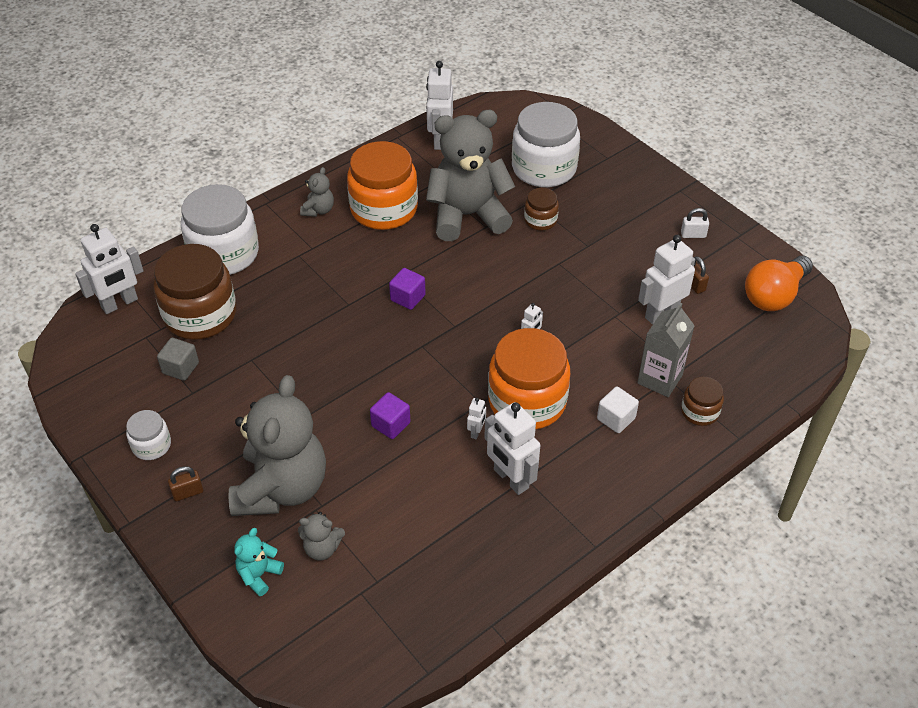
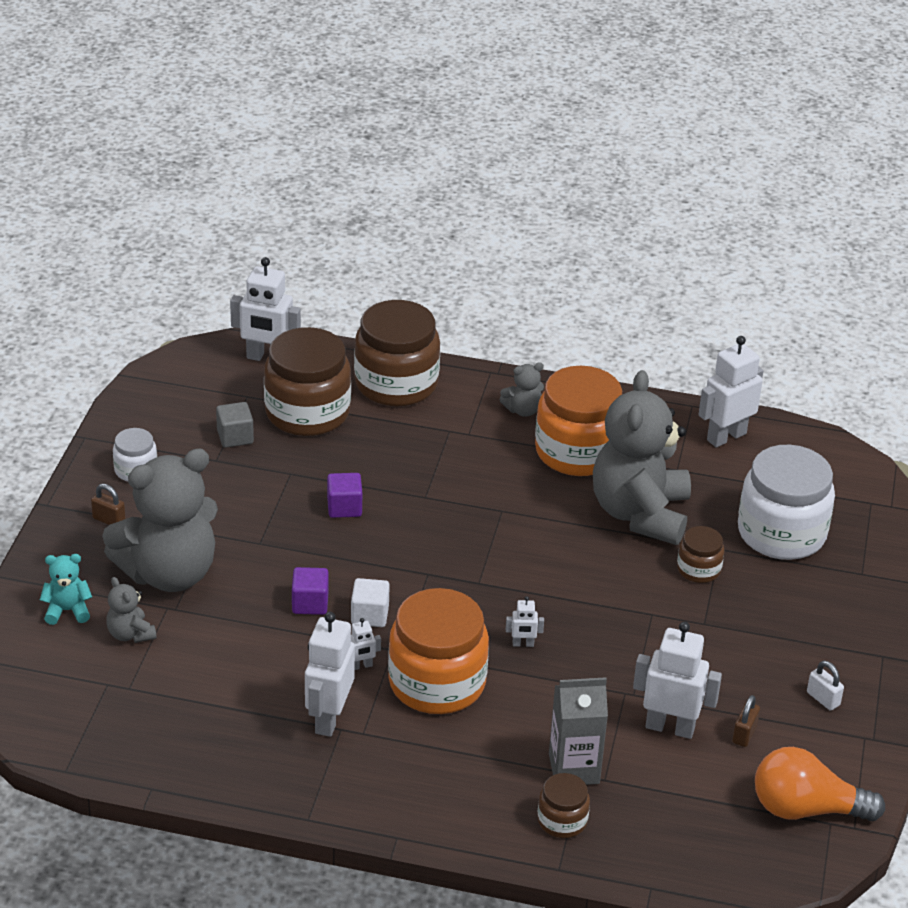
camera: 50 degrees right, 10 degrees down
white jar [181,184,259,275] -> brown jar [354,300,440,407]
purple cube [389,268,426,310] -> purple cube moved to [327,473,362,518]
grey teddy bear [426,110,515,241] -> grey teddy bear turned 120 degrees counterclockwise [593,370,691,545]
white cube [597,387,639,433] -> white cube moved to [351,578,390,627]

